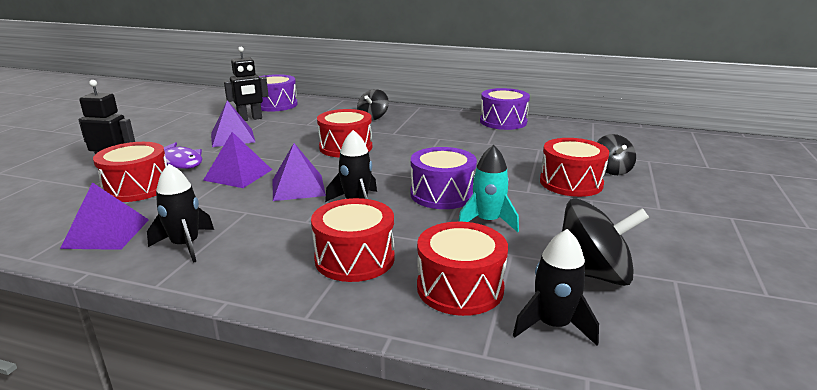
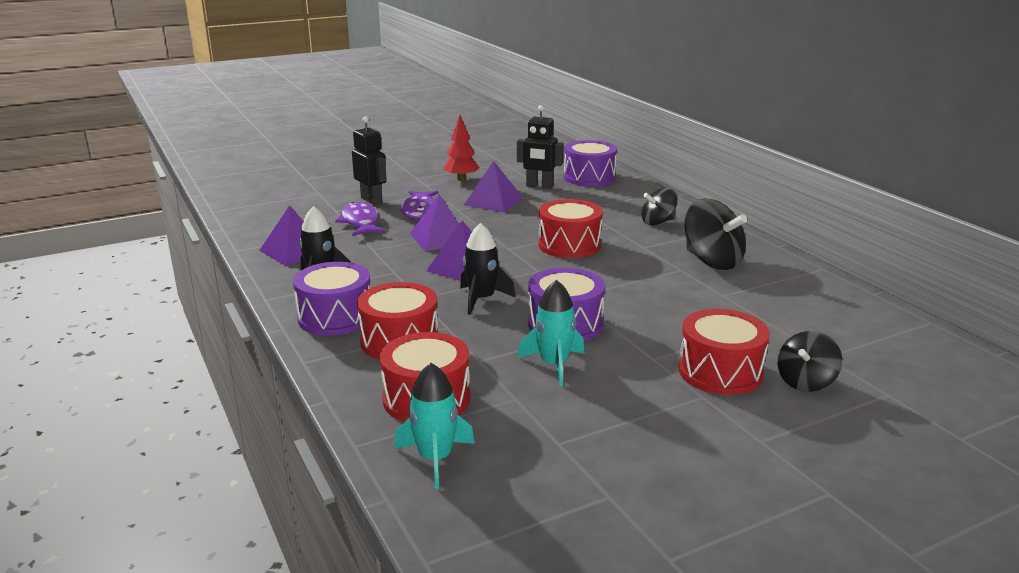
camera: 45 degrees right, 0 degrees up
red drum [93,142,167,202] -> purple fish [335,202,386,236]
purple drum [480,88,530,130] -> purple drum moved to [293,262,370,336]
black rocket [513,229,599,346] -> turquoise rocket [394,363,475,489]
black spinning top [562,199,649,286] -> black spinning top moved to [684,198,747,270]
none -> red tree [443,115,480,181]

